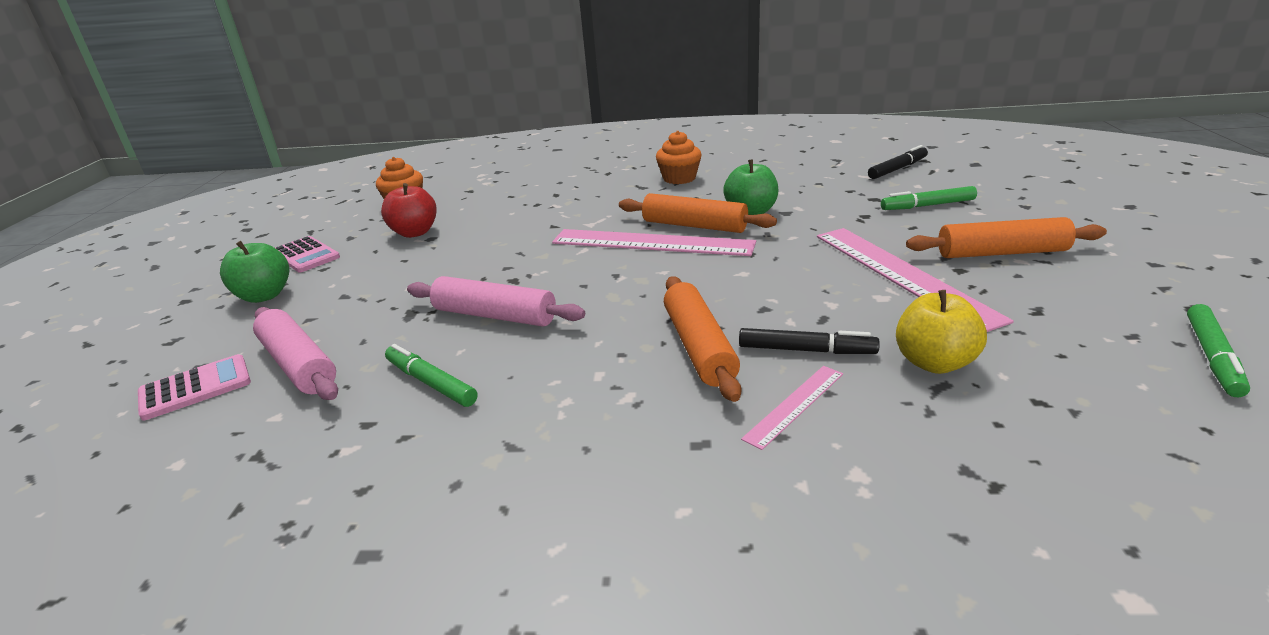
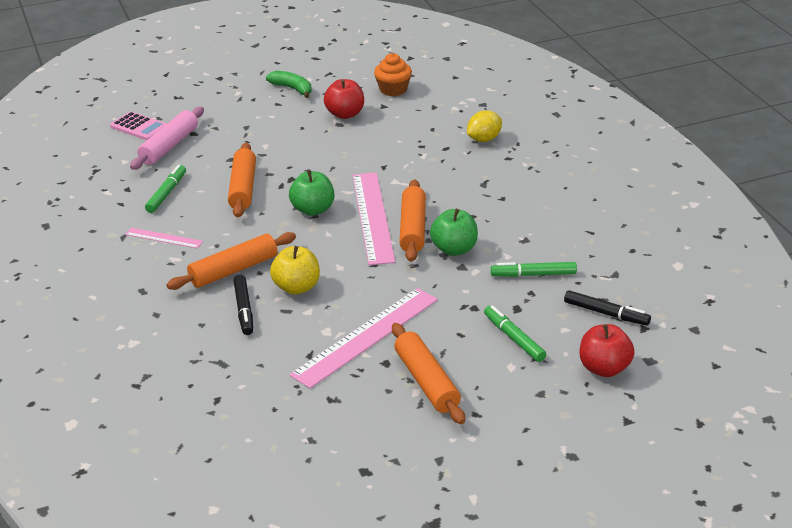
camera: 65 degrees right, 5 degrees up
green apple [220,241,289,303] -> green apple moved to [289,170,334,216]
pink calculator [275,236,340,272] -> green banana [266,71,312,98]
pink rolling pin [407,276,585,327] -> orange rolling pin [228,143,256,217]
orange cupcake [656,131,702,184] -> none
pink ruler [741,366,843,450] -> pink ruler moved to [125,228,203,249]
yellow apple [896,290,987,374] -> yellow apple moved to [270,246,320,295]
green marker [1187,304,1250,397] -> green marker moved to [491,262,577,277]
none -> yellow lemon [467,110,502,142]
none -> red apple [580,324,634,377]

